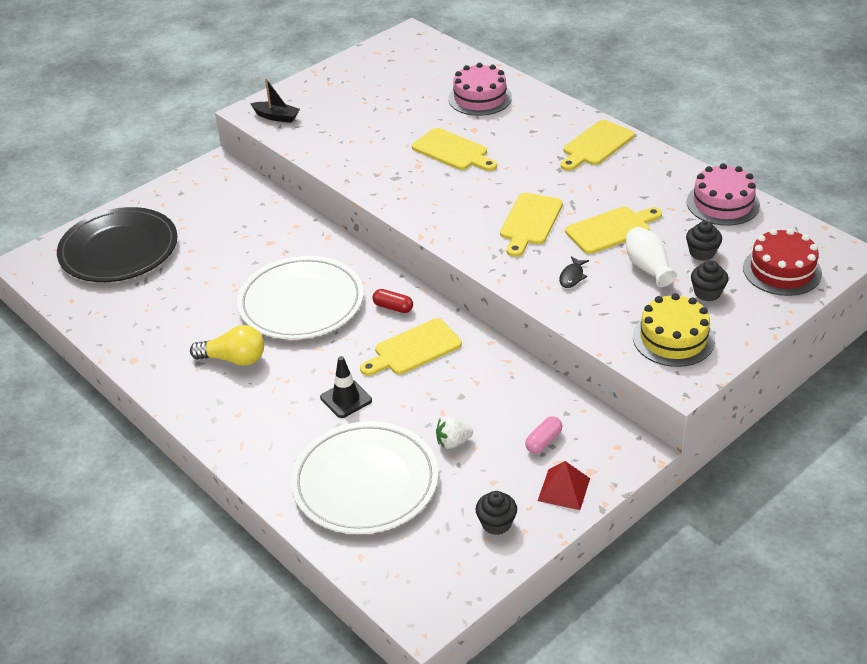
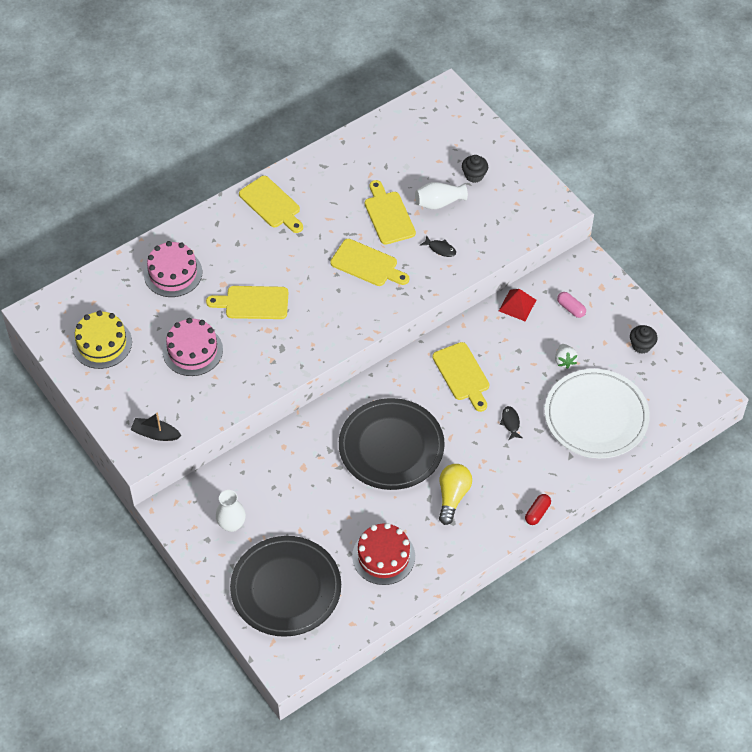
camera: 85 degrees left, 15 degrees up
white plate [237,256,364,339] -> black plate [339,398,445,490]
black boat [250,78,300,123] -> black boat turned 105 degrees counterclockwise [130,413,181,441]
black traffic cone [320,356,372,418] -> black fish [500,406,523,440]
red capsule [373,289,413,313] -> red capsule moved to [525,494,551,525]
yellow cutting board [412,128,497,171] -> yellow cutting board turned 135 degrees counterclockwise [206,286,288,319]
red pyramid [538,461,590,510] -> red pyramid moved to [499,289,536,321]
yellow cake [633,293,715,367] -> yellow cake moved to [72,311,132,369]
black cupcake [686,221,722,261] -> none
pink cake [687,163,760,226] -> pink cake moved to [163,318,223,376]
red cake [743,228,822,296] -> red cake moved to [352,523,415,585]
none -> white vase [216,490,246,532]

